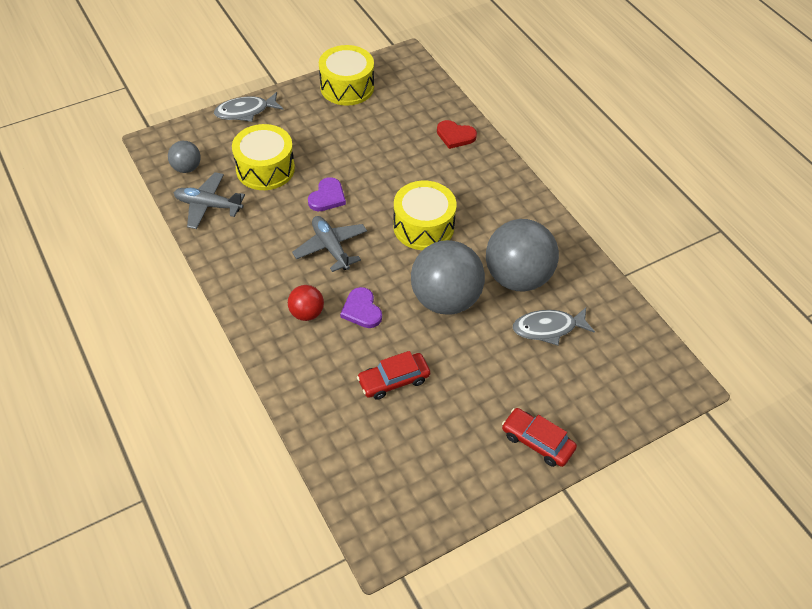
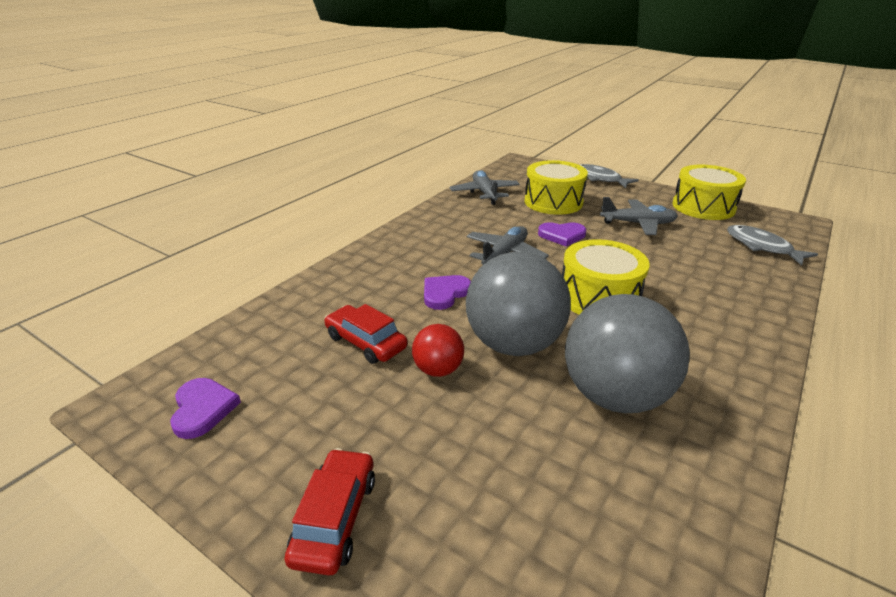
camera: 65 degrees right, 20 degrees down
grey ball [168,141,201,173] -> none
red ball [288,285,324,321] -> red ball moved to [412,324,464,377]
red heart [437,120,477,149] -> none
grey fish [513,308,595,345] -> grey fish moved to [727,225,818,266]
none -> purple heart [170,378,241,439]
none -> grey plane [600,197,678,235]

